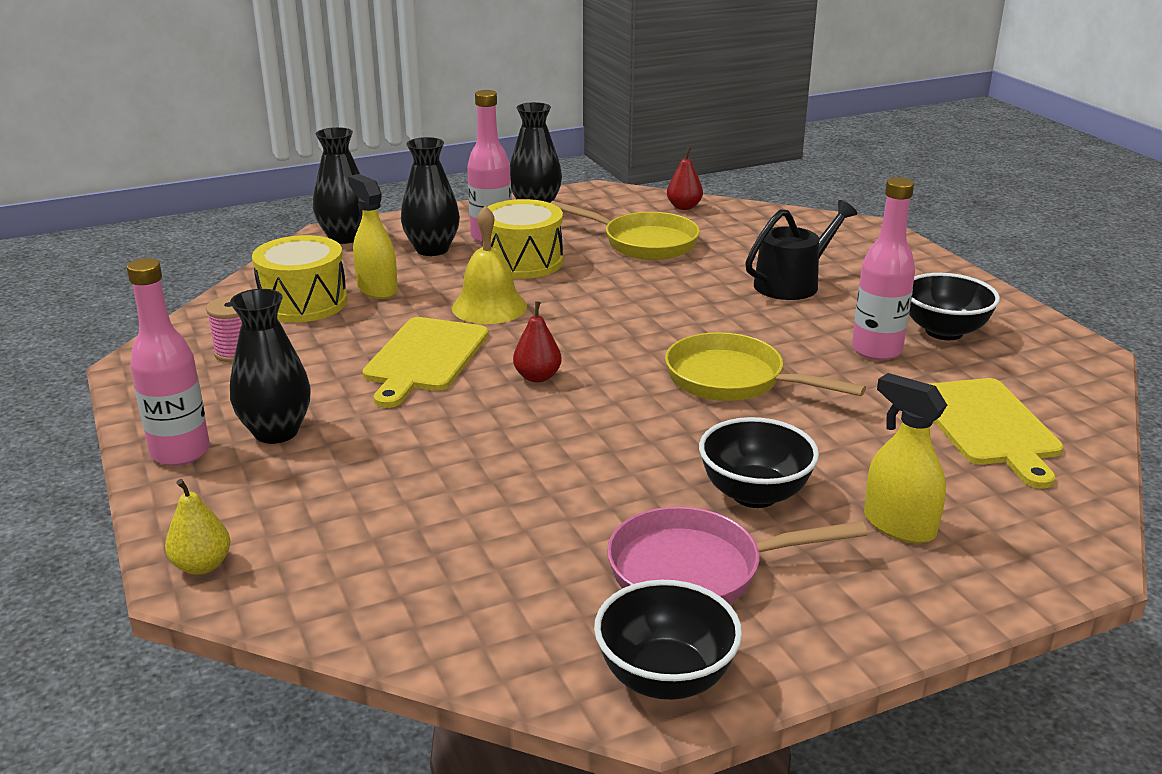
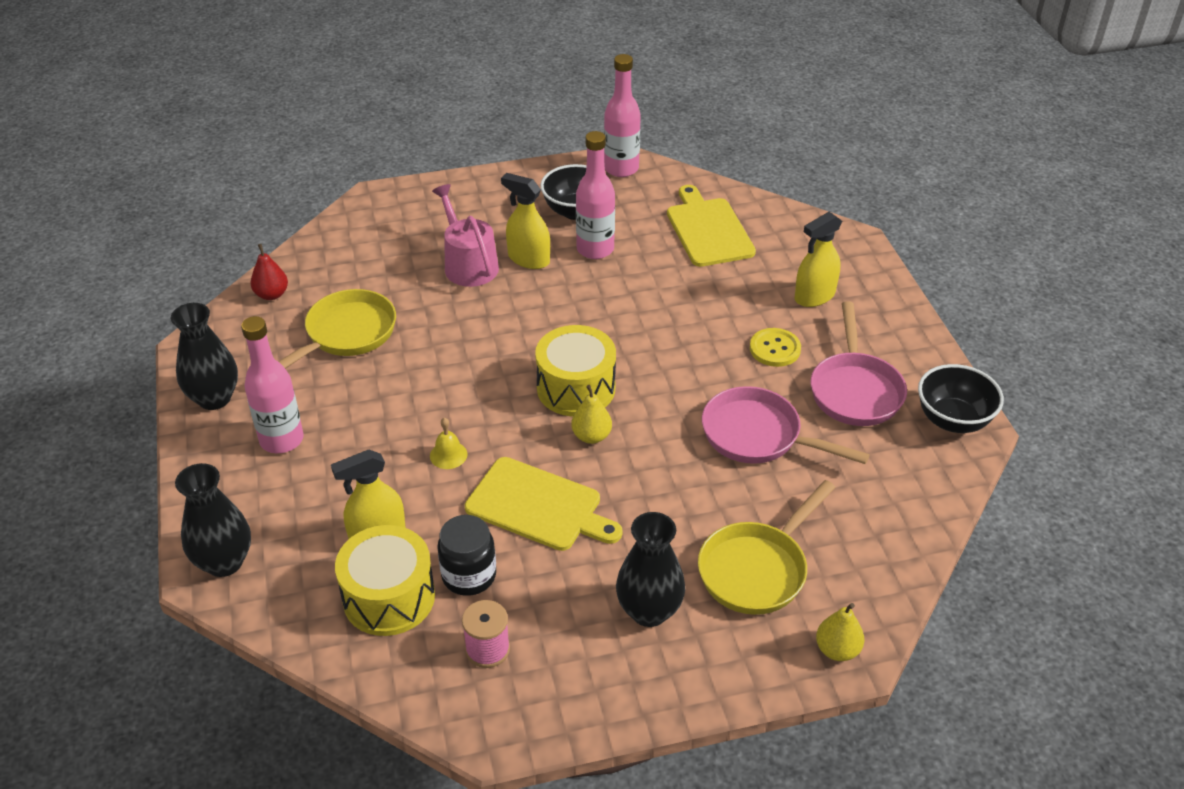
camera: 80 degrees left, 15 degrees up
pink bottle [127,258,210,466] -> pink bottle moved to [604,54,641,177]
black vase [401,137,460,256] -> none
yellow bell [452,206,527,324] -> yellow bell [430,418,467,469], size x0.53
yellow drum [482,199,563,279] -> yellow drum moved to [535,325,616,417]
red pear [513,301,562,383] -> yellow pear [571,385,612,444]
yellow pan [665,332,866,401] -> yellow pan moved to [698,480,836,615]
black bowl [699,417,819,508] -> yellow button [750,328,801,367]
black watering can [745,200,857,300] -> pink watering can [432,184,499,287]
yellow cutting board [930,378,1063,488] -> yellow cutting board turned 105 degrees counterclockwise [667,185,756,267]
none -> black jar [437,515,496,596]
none -> yellow spray bottle [501,173,550,269]
none -> pink pan [702,386,870,464]

